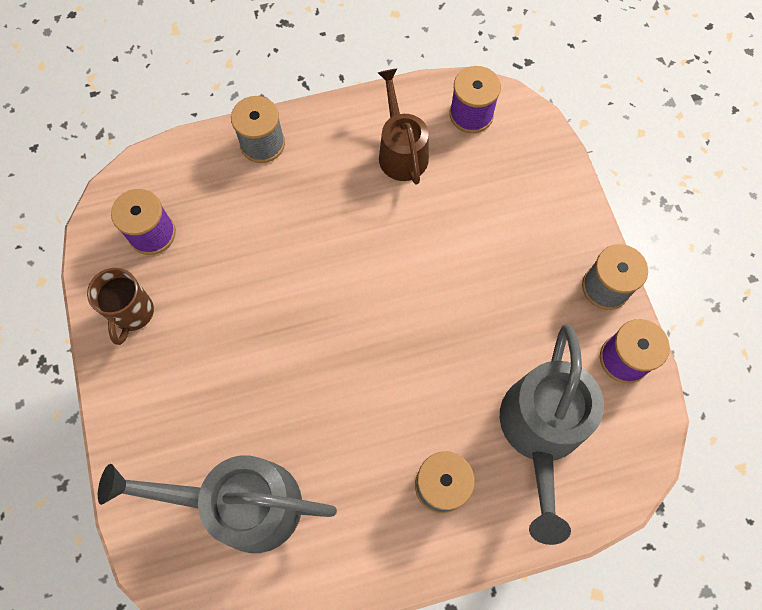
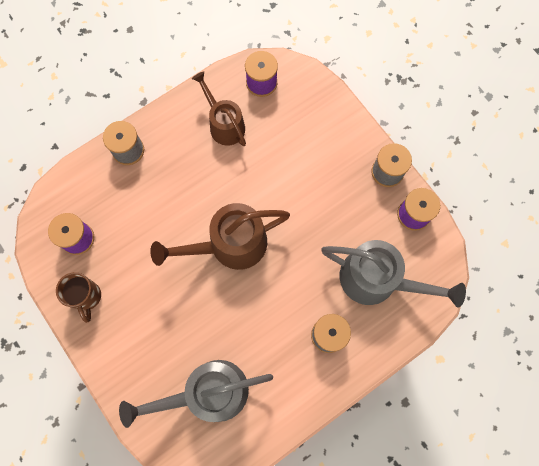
camera: 20 degrees left, 5 degrees up
grey watering can [500,324,604,545] -> grey watering can turned 60 degrees counterclockwise [321,240,466,308]
none -> brown watering can [150,203,290,270]

